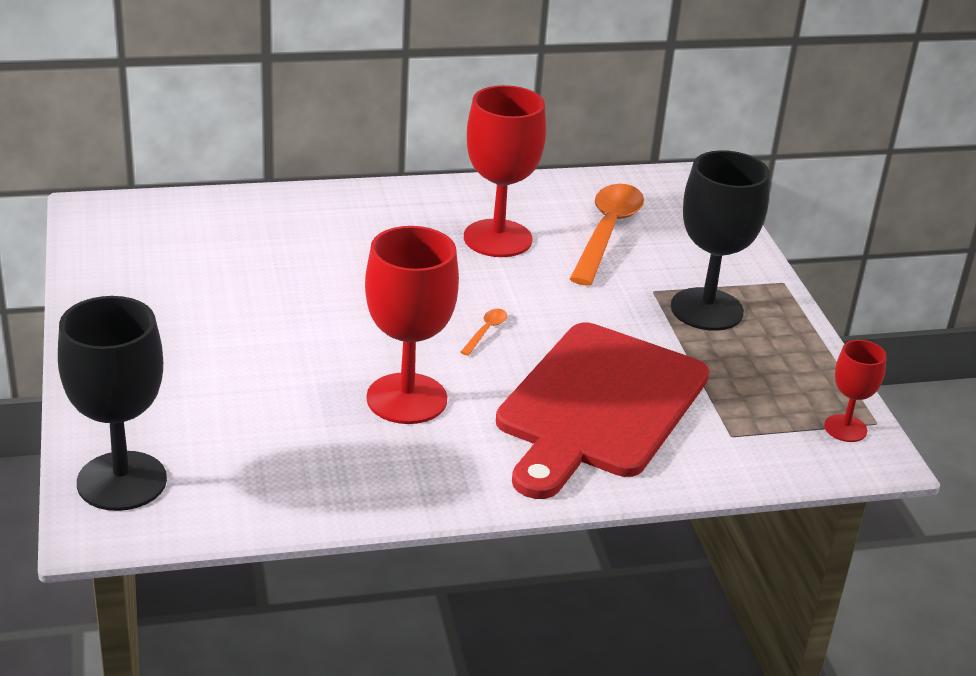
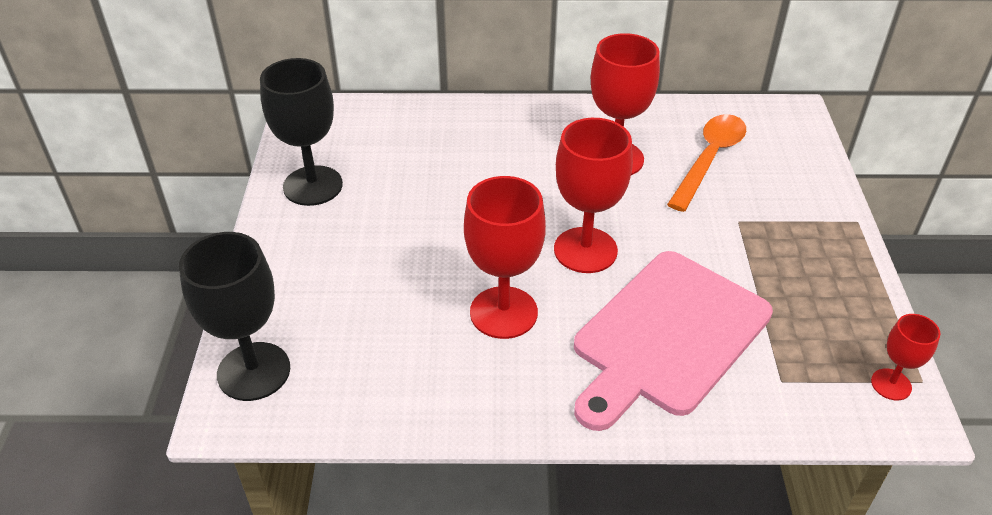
camera: 15 degrees right, 10 degrees up
orange spoon [460,309,507,356] -> red goblet [554,118,633,273]
red cutting board [496,323,709,499] -> pink cutting board [574,251,773,431]
black goblet [671,150,770,331] -> black goblet moved to [260,58,343,206]

